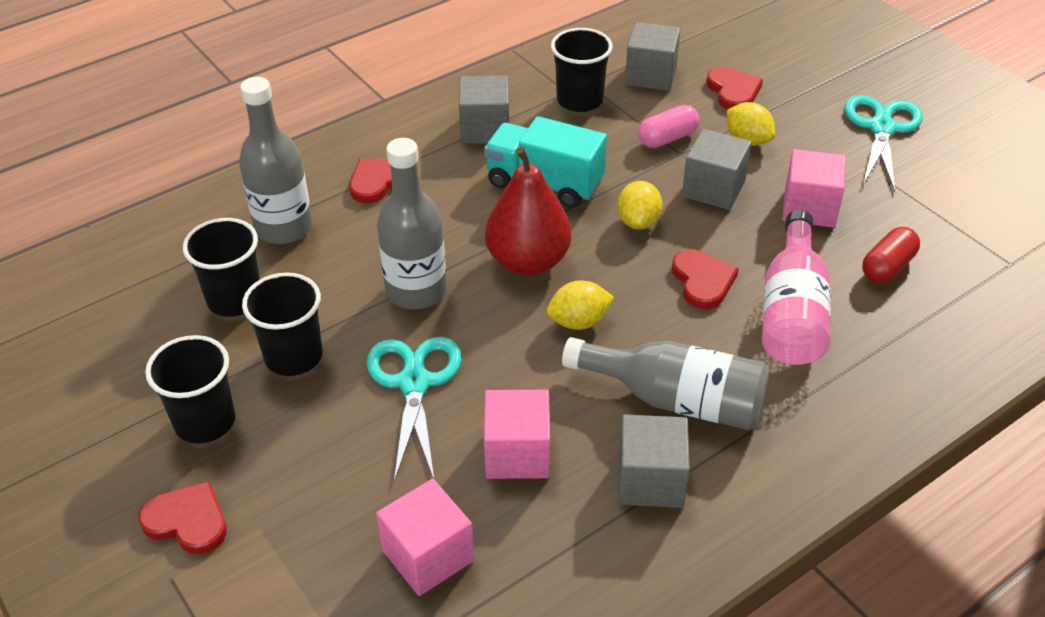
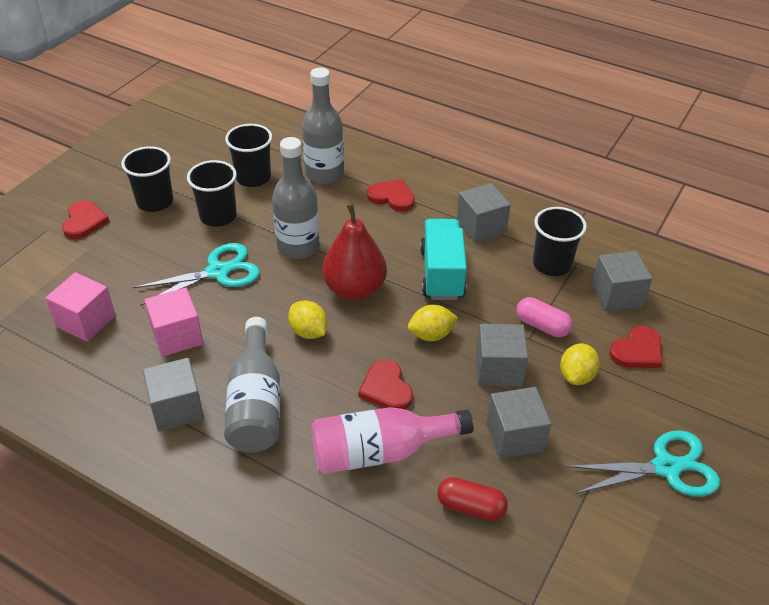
camera: 65 degrees right, 0 degrees up
red heart [672,249,739,309] -> red heart turned 105 degrees clockwise [359,359,413,409]
pink cube [782,149,846,228] -> grey cube [487,387,551,459]

